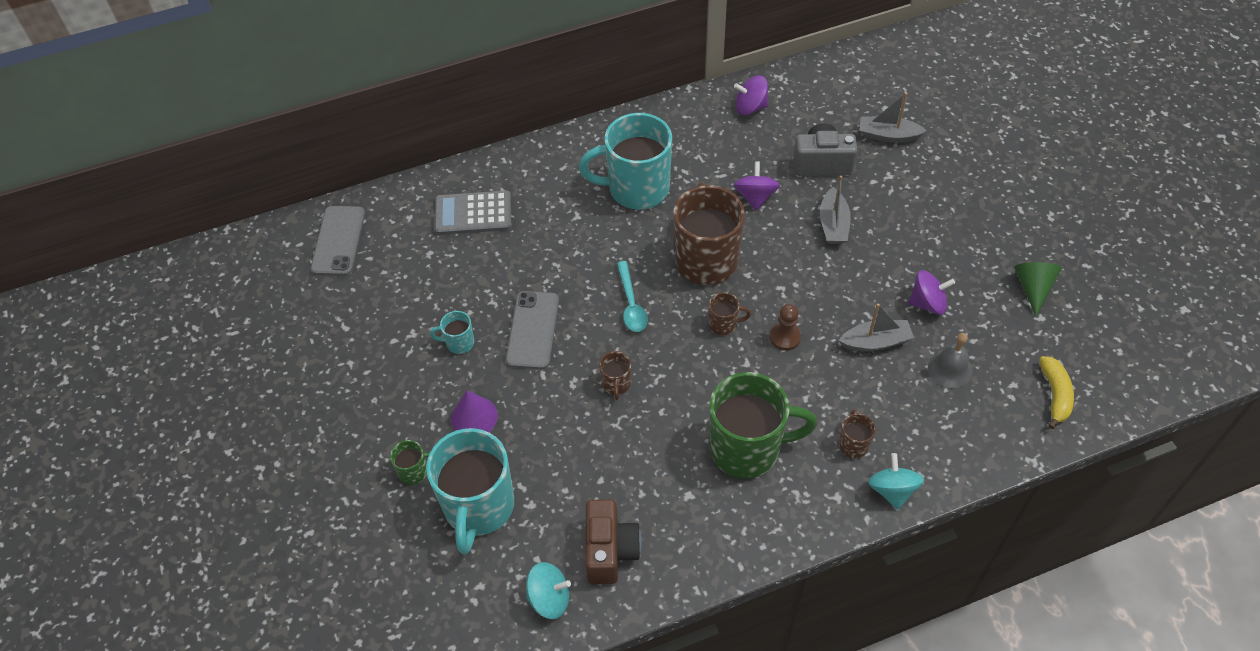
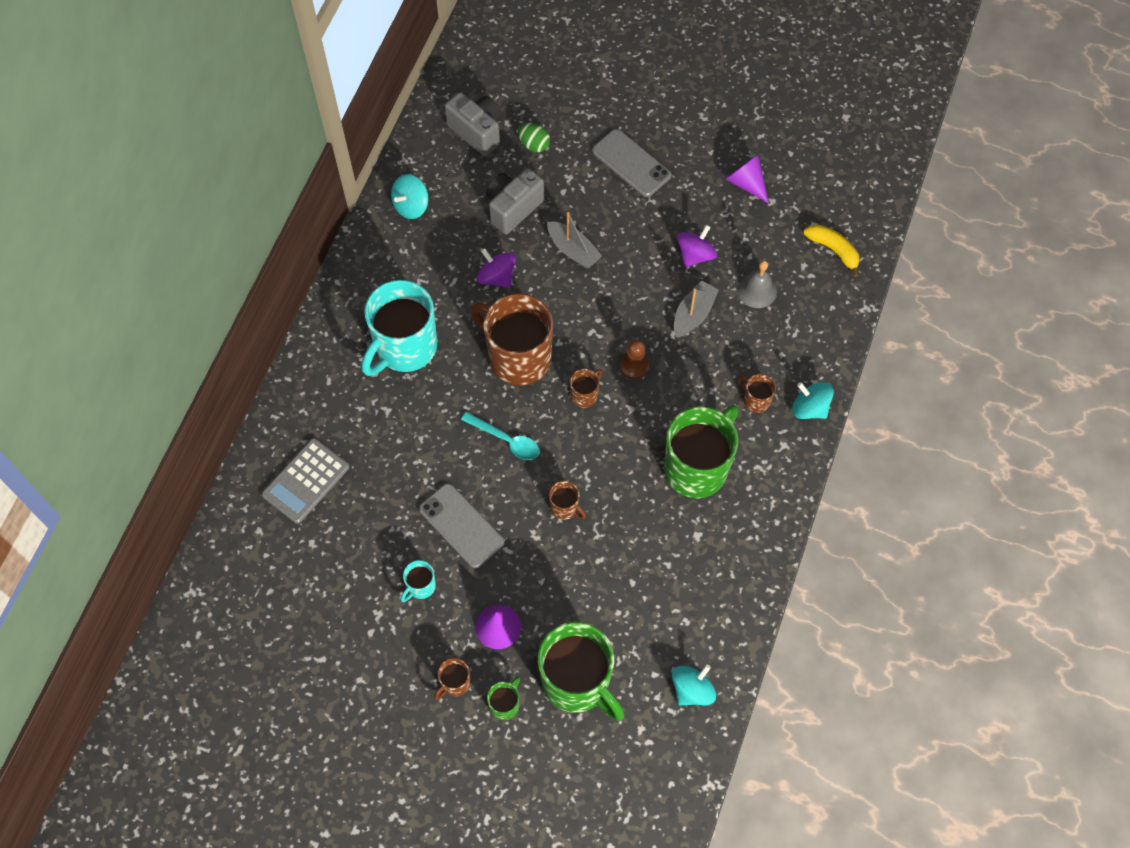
camera: 50 degrees left, 10 degrees up
grey phone [311,206,365,276] -> grey phone moved to [592,129,671,197]
turquoise mug [426,428,514,554] -> green mug [538,622,625,721]
brown camera [585,499,642,584] -> none
purple spinning top [734,75,769,115] -> turquoise spinning top [391,174,429,219]
grey boat [860,92,927,143] -> green egg [518,123,550,152]
green cone [1015,262,1062,316] -> purple cone [726,154,769,203]
none -> brown mug [434,658,471,700]
none -> grey camera [445,92,503,156]

